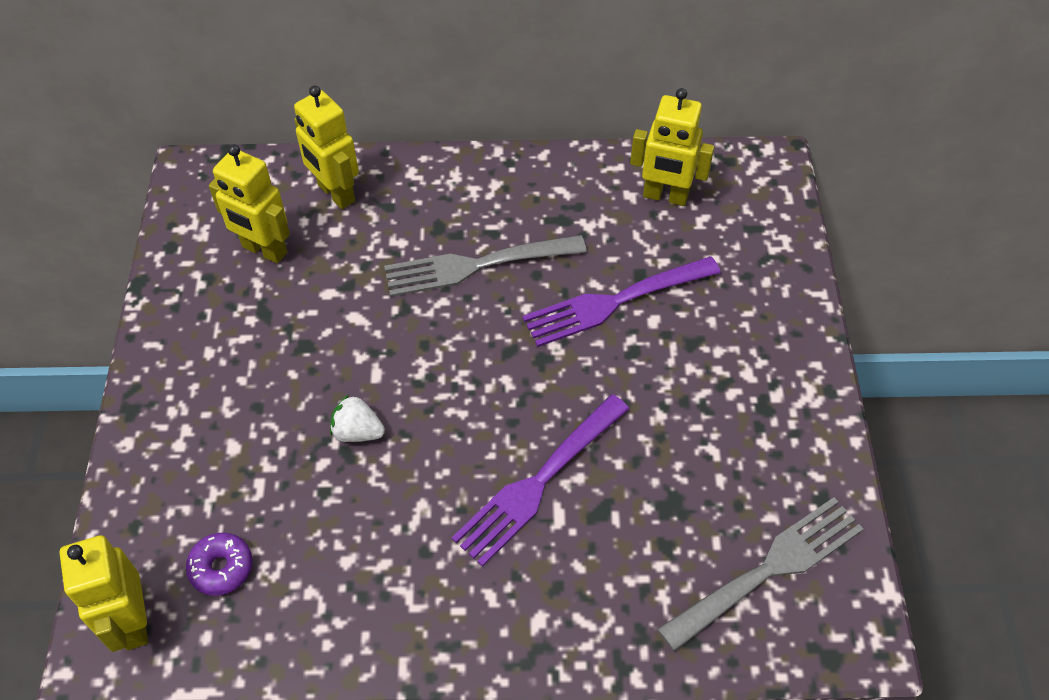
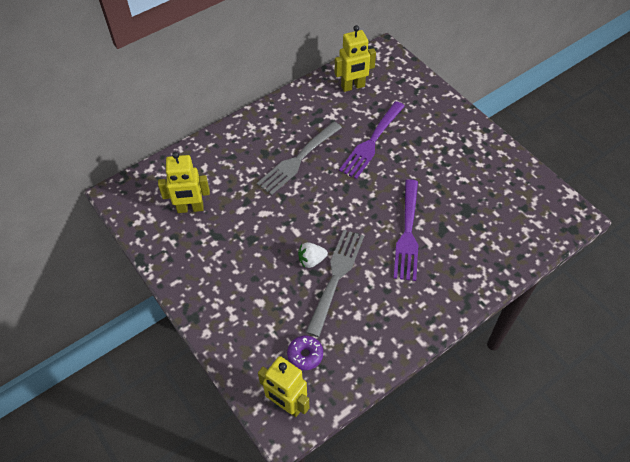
camera: 35 degrees left, 0 degrees up
yellow robot [294,86,359,209] -> none
grey fork [657,497,863,652] -> grey fork moved to [306,230,364,337]

